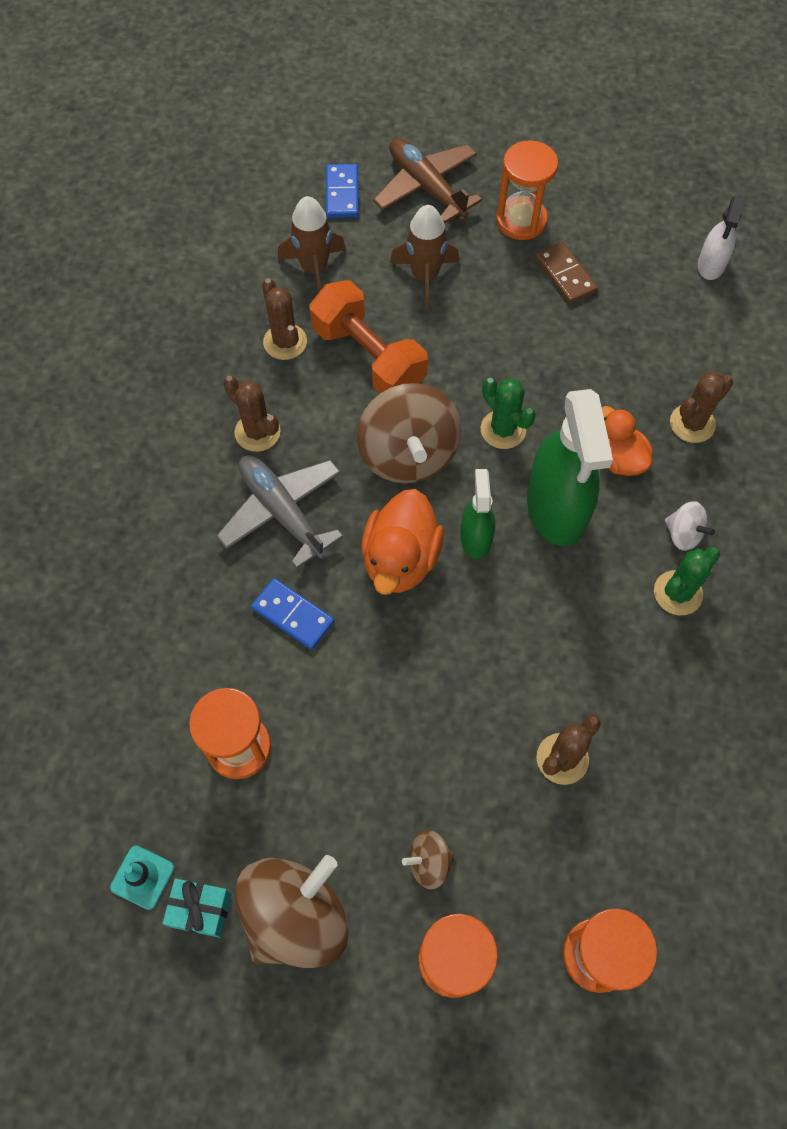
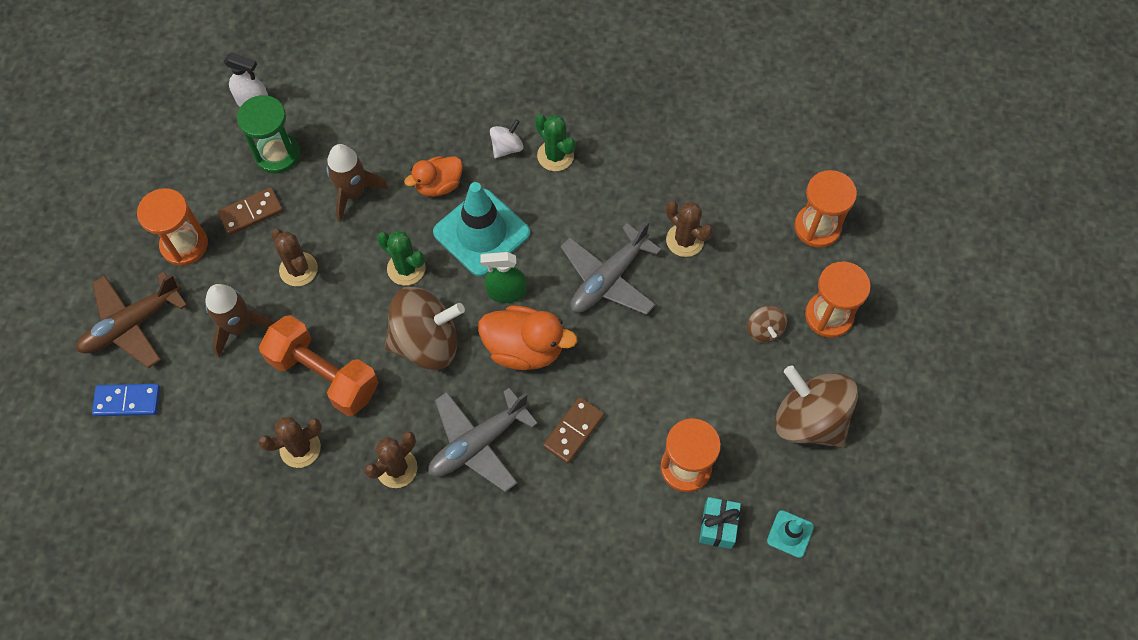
camera: 90 degrees left, 0 degrees up
turquoise gift [163,878,232,938] -> turquoise gift moved to [699,497,741,549]
blue domino [251,578,334,650] -> brown domino [543,397,604,464]
brown rocket [278,196,346,293] -> brown rocket moved to [326,144,388,222]
orange dumbbell [309,281,428,394] -> orange dumbbell turned 75 degrees clockwise [259,315,379,416]
green cactus [481,378,536,449] -> green cactus turned 75 degrees clockwise [377,231,425,285]
green spray bottle [527,389,613,546] -> turquoise traffic cone [433,182,530,277]
brown cactus [670,372,733,443] -> brown cactus moved to [271,229,318,286]
none -> green hourglass [237,95,300,173]
none -> grey plane [560,221,661,315]

